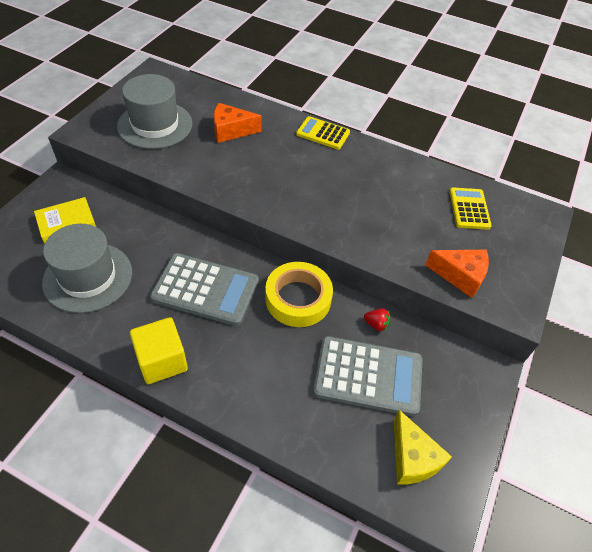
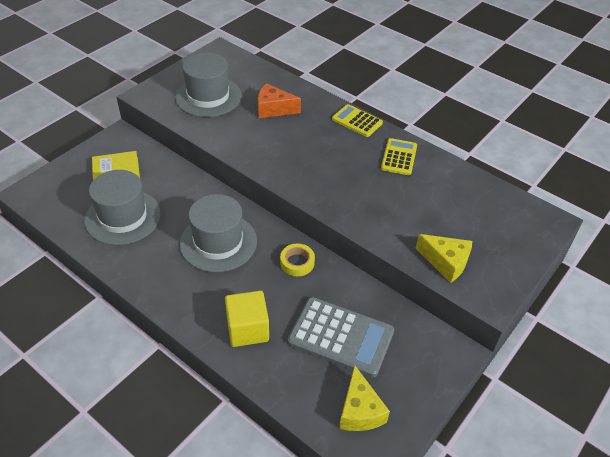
camera: 15 degrees right, 5 degrees down
yellow cube [130,317,188,384] -> yellow cube moved to [225,291,269,347]
grey calculator [150,253,259,326] -> grey hat [179,194,257,272]
yellow tape [265,262,333,327] -> yellow tape [280,244,315,276], size x0.57
red strawberry [364,308,390,331] -> none
orange cheese [425,250,489,298] -> yellow cheese [416,234,472,283]
yellow calculator [449,187,492,230] -> yellow calculator moved to [381,138,417,175]

